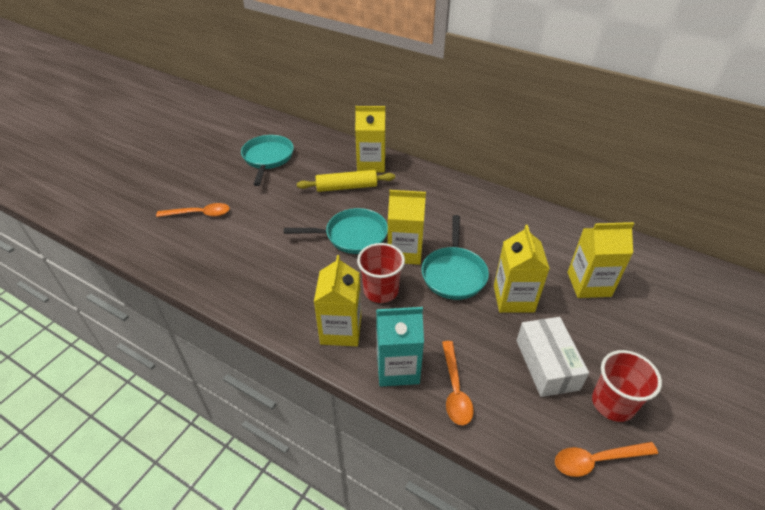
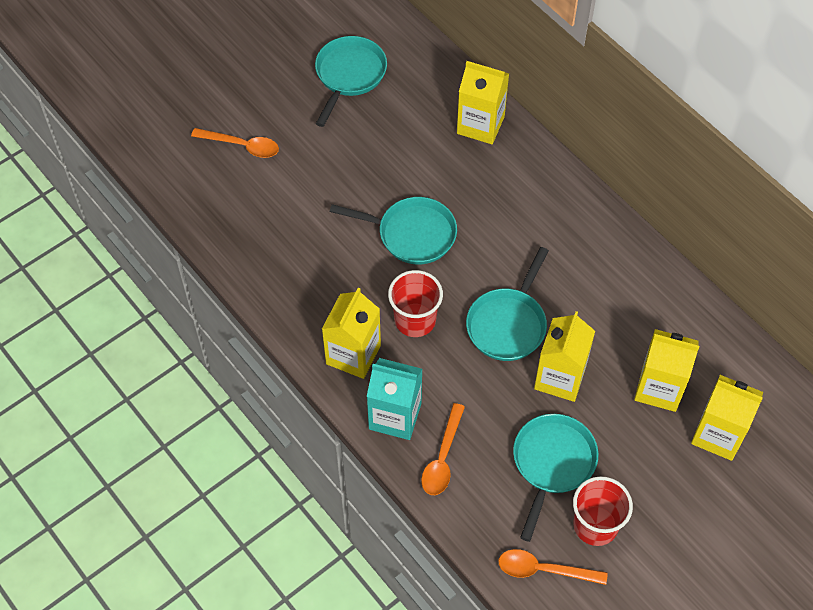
camera: 20 degrees right, 15 degrees up
yellow rolling pin [297,170,395,192] -> none
yellow carton [388,190,426,265] -> yellow carton moved to [691,375,763,461]
white box [516,317,589,397] -> turquoise pan [513,414,598,542]

